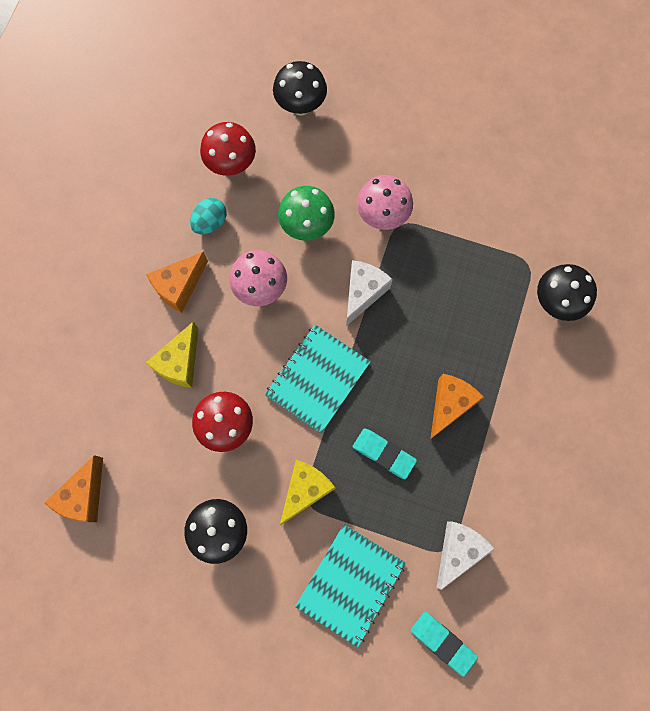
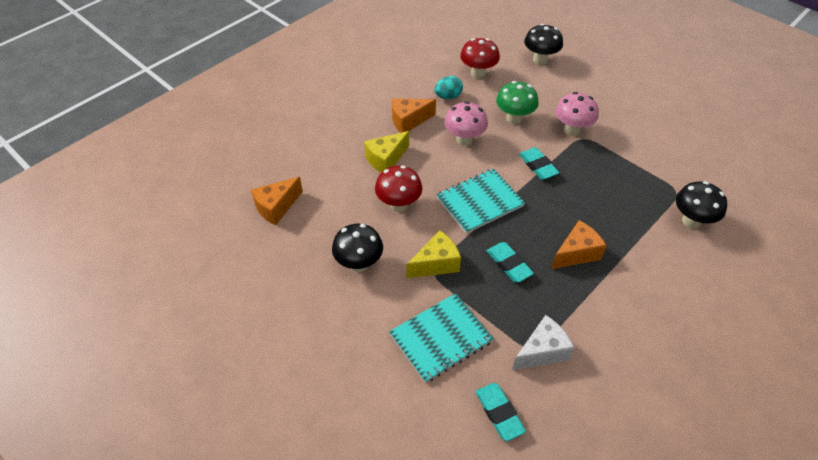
camera: 25 degrees right, 25 degrees down
white cheese [346,260,393,326] -> turquoise eraser [519,147,560,180]

